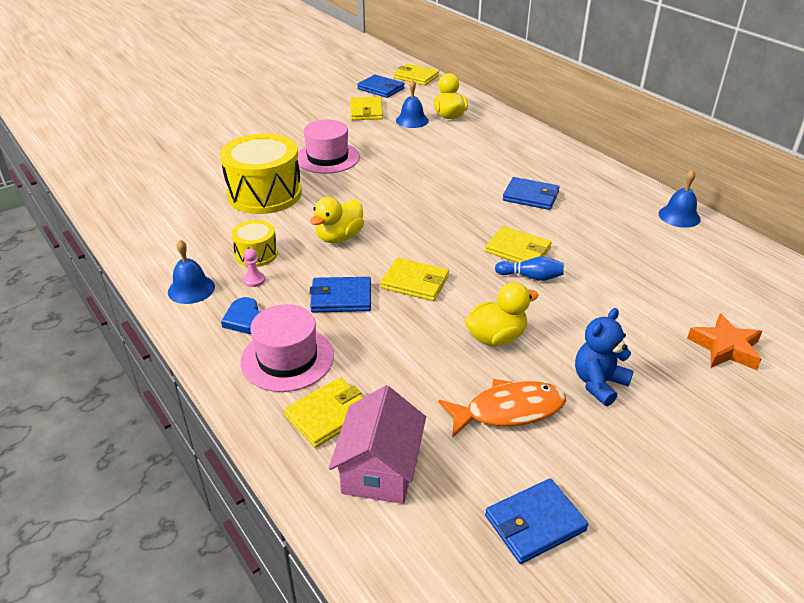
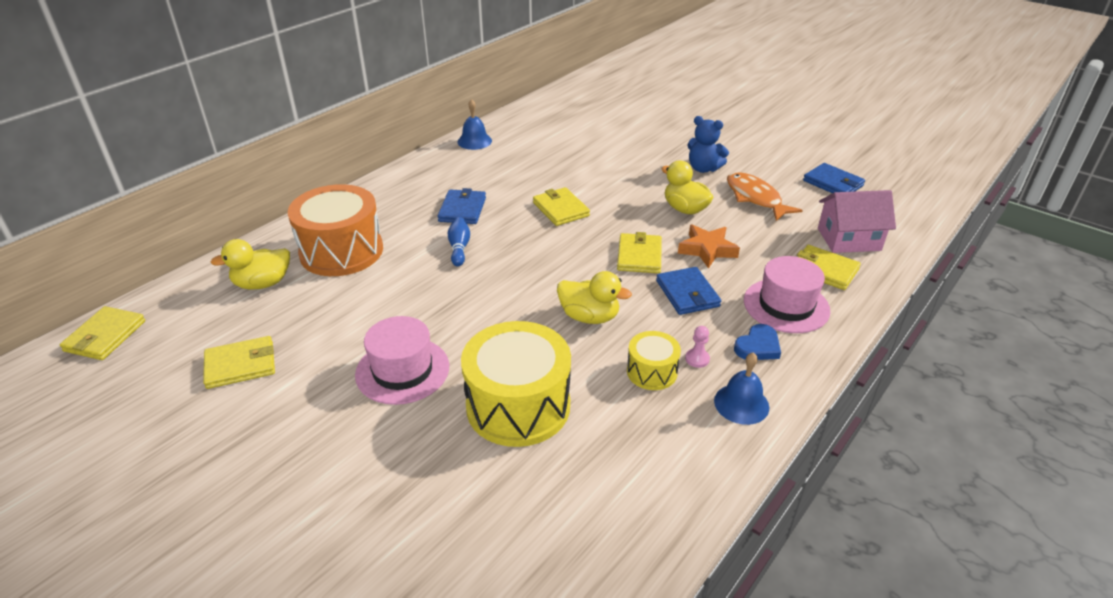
camera: 105 degrees left, 0 degrees up
blue wallet [357,75,405,98] -> none
blue bell [396,80,429,128] -> none
yellow wallet [485,226,552,263] -> yellow wallet turned 45 degrees counterclockwise [533,187,590,226]
blue bowling pin [495,256,564,281] -> blue bowling pin moved to [448,217,470,266]
orange star [687,313,762,370] -> orange star moved to [678,225,740,269]
none -> orange drum [288,184,383,276]

